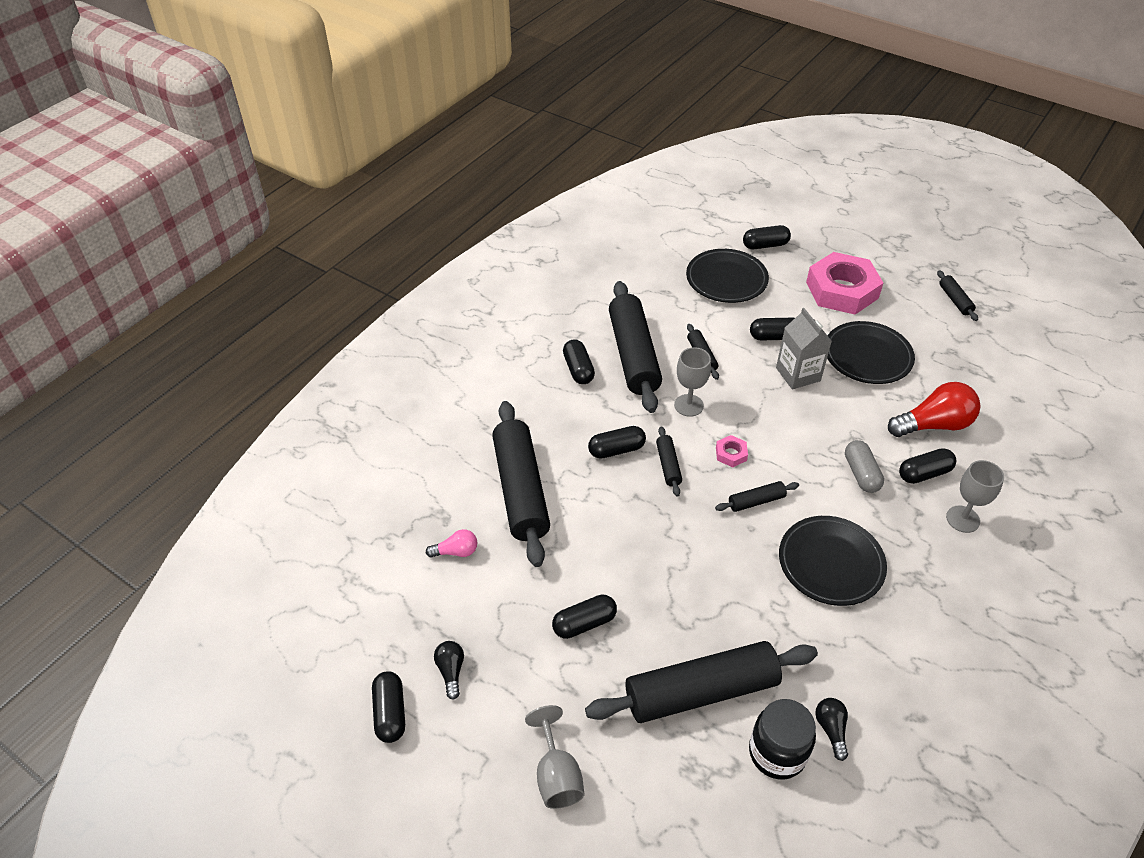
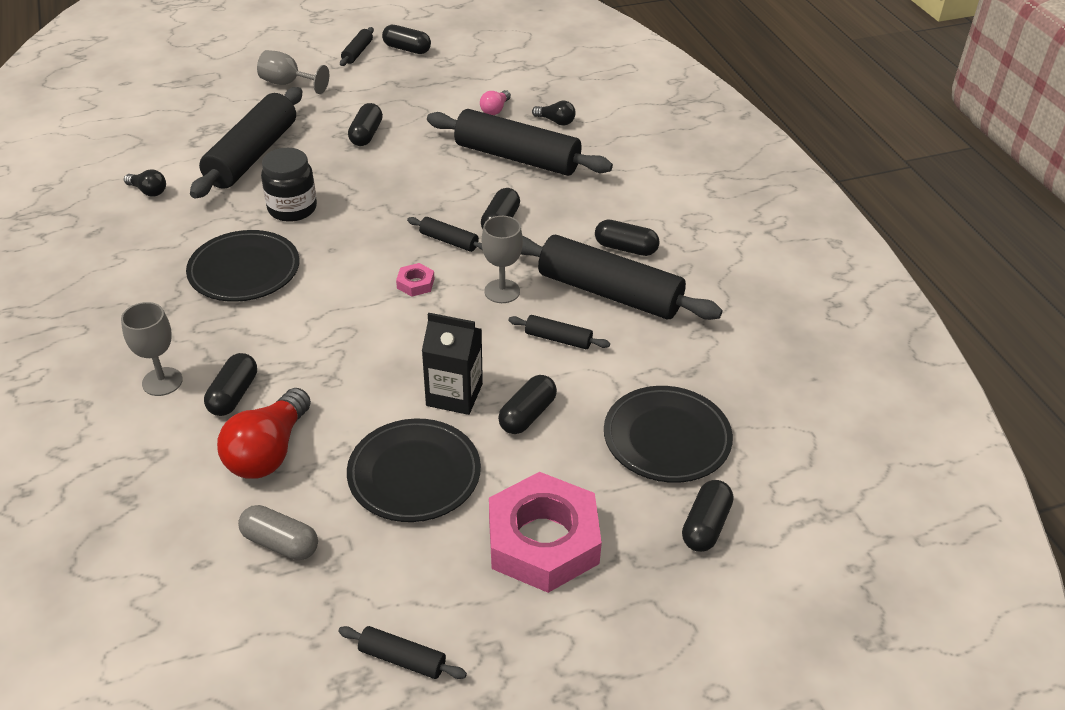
camera: 125 degrees right, 5 degrees down
black light bulb [434,641,464,700] -> black light bulb moved to [532,101,576,126]
black rolling pin [715,481,799,512] -> black rolling pin moved to [340,27,374,66]
black jar [749,699,816,780] -> black jar moved to [261,148,317,222]
grey carton [776,308,832,390] -> black carton [422,313,483,415]
grey capsule [845,440,884,493] -> grey capsule moved to [238,505,318,560]

